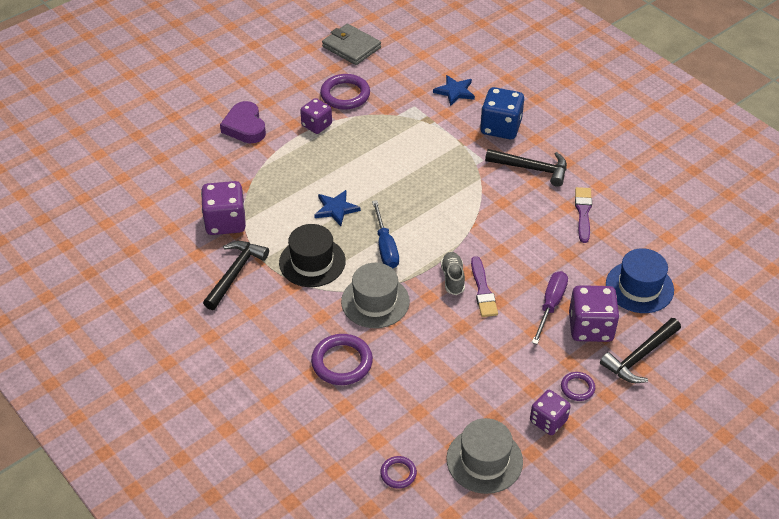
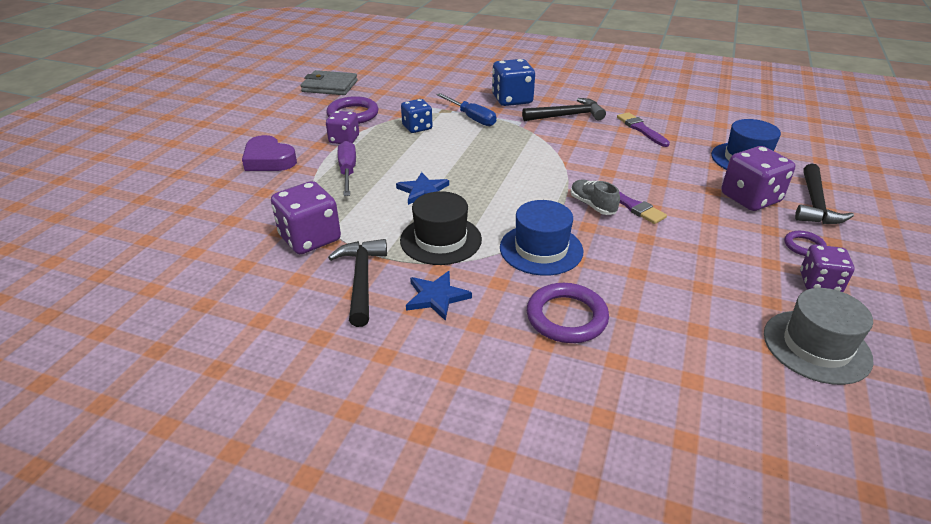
camera: 30 degrees left, 10 degrees down
grey hat [341,263,410,328] -> blue hat [500,200,583,276]
blue screwdriver [372,200,399,269] -> blue screwdriver moved to [436,93,496,126]
purple ring [380,456,417,489] -> none
blue star [433,75,475,106] -> blue star moved to [406,271,472,321]
purple screwdriver [532,271,568,344] -> purple screwdriver moved to [338,141,356,196]
none -> blue dice [401,99,433,133]

